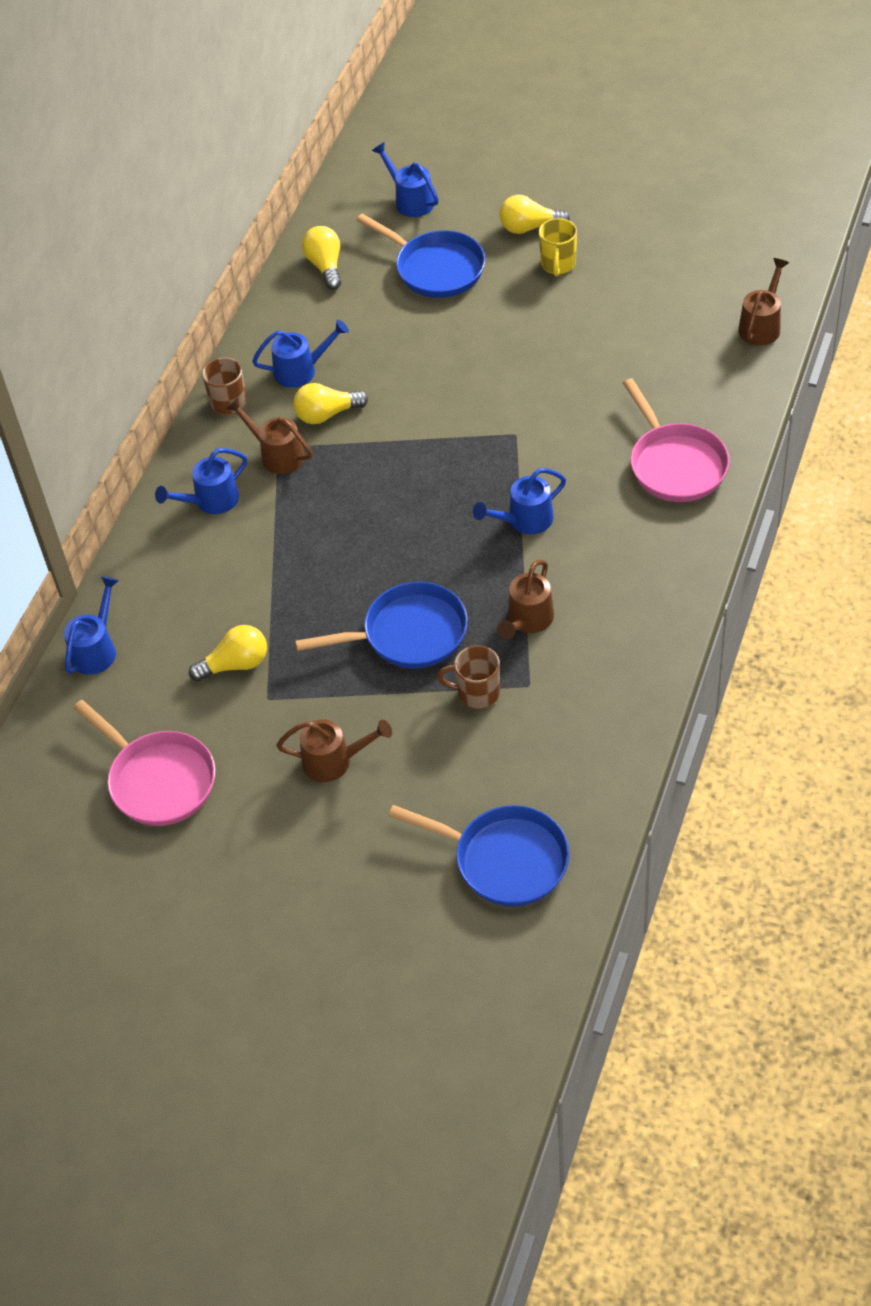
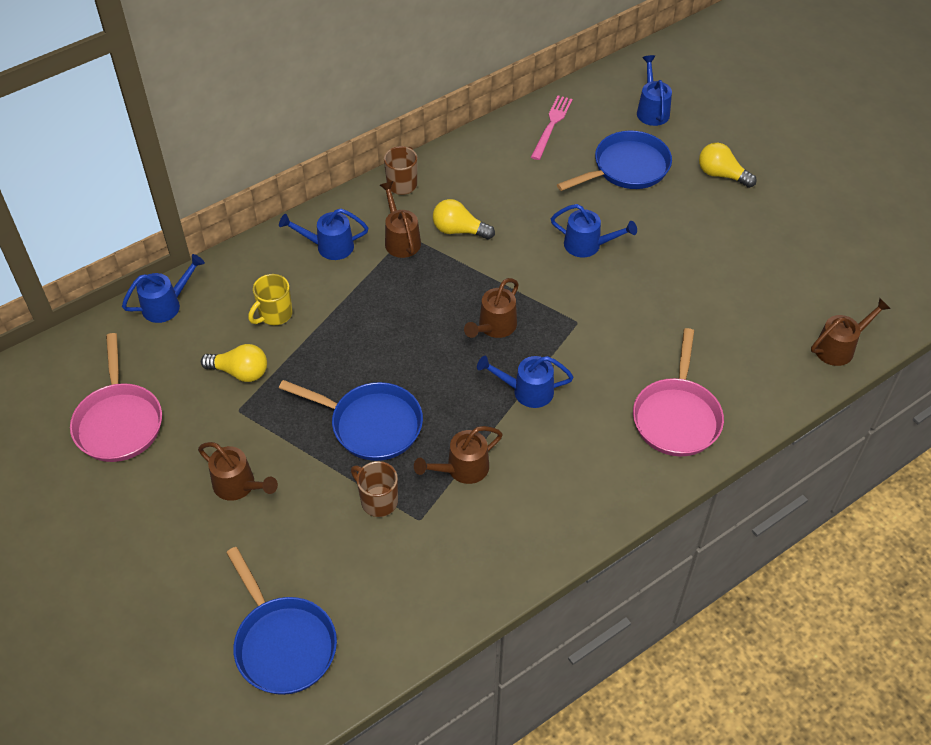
camera: 30 degrees right, 0 degrees up
blue watering can [252,320,349,388] -> blue watering can moved to [551,204,637,257]
yellow light bulb [302,226,341,290] -> pink fork [531,96,573,160]
blue pan [356,214,485,298] -> blue pan turned 105 degrees counterclockwise [557,131,672,191]
yellow mug [539,218,577,276] -> yellow mug moved to [248,274,292,325]
none -> brown watering can [464,278,519,338]

